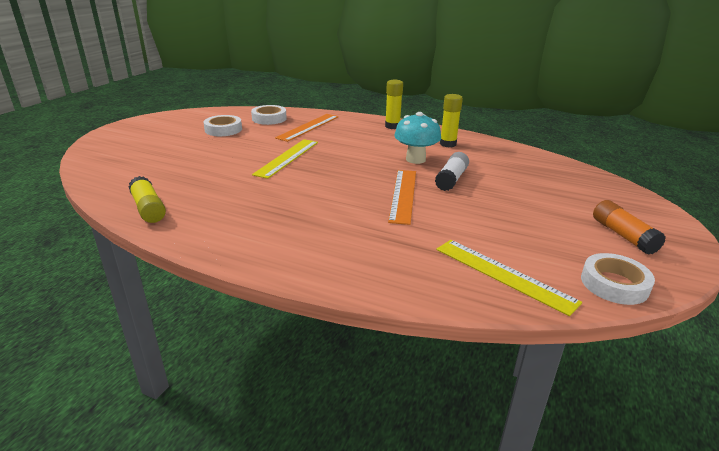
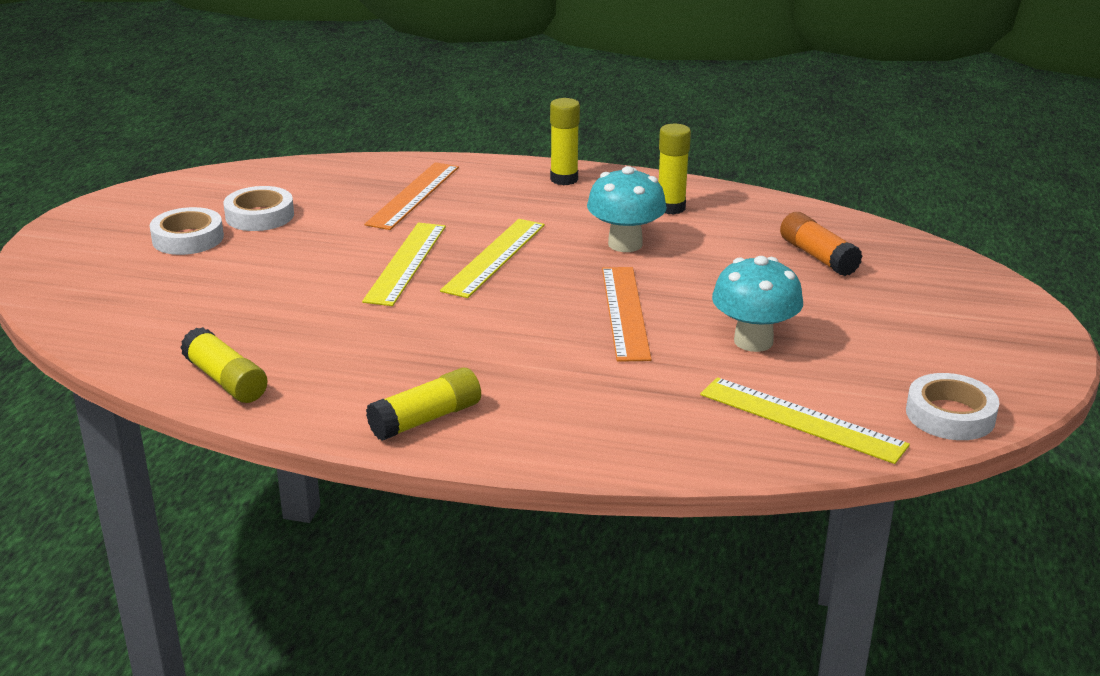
camera: 10 degrees left, 0 degrees up
white tape [251,105,287,125] -> white tape moved to [149,207,224,255]
white glue stick [435,152,469,191] -> none
orange glue stick [593,200,666,255] -> orange glue stick moved to [780,212,863,276]
none -> yellow glue stick [366,368,481,441]
none -> yellow ruler [440,219,545,298]
none -> turquoise mushroom [712,256,803,352]

